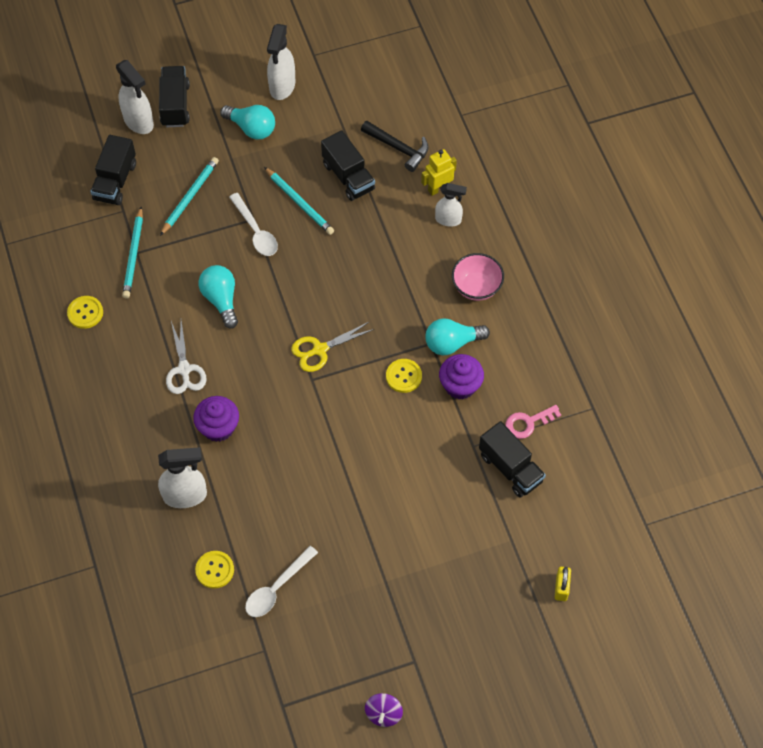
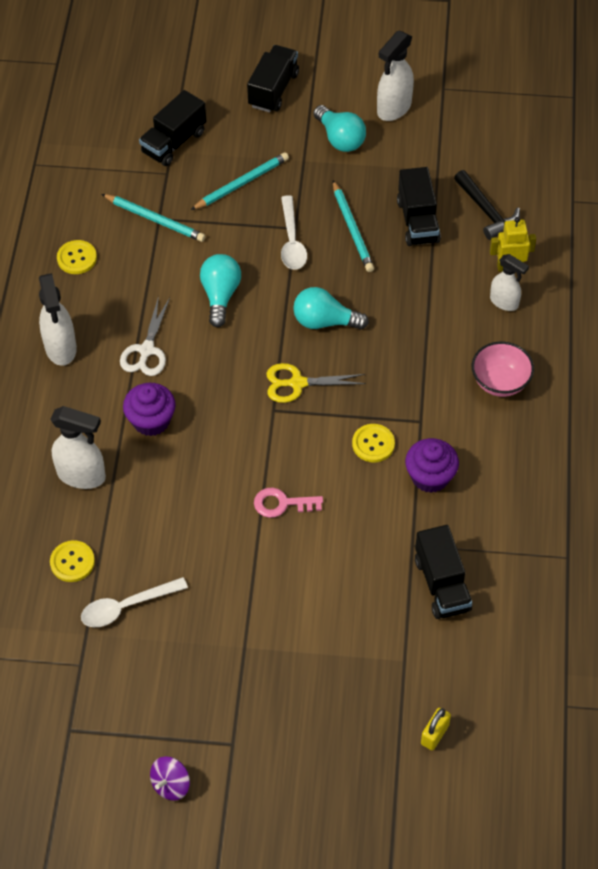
camera: 25 degrees right, 5 degrees down
white spray bottle [116,60,154,134] -> white spray bottle moved to [39,273,77,366]
turquoise pencil [122,206,143,298] -> turquoise pencil turned 90 degrees counterclockwise [102,194,206,242]
turquoise light bulb [425,318,490,355] -> turquoise light bulb moved to [293,287,369,329]
pink key [505,405,561,439] -> pink key moved to [254,488,323,518]

